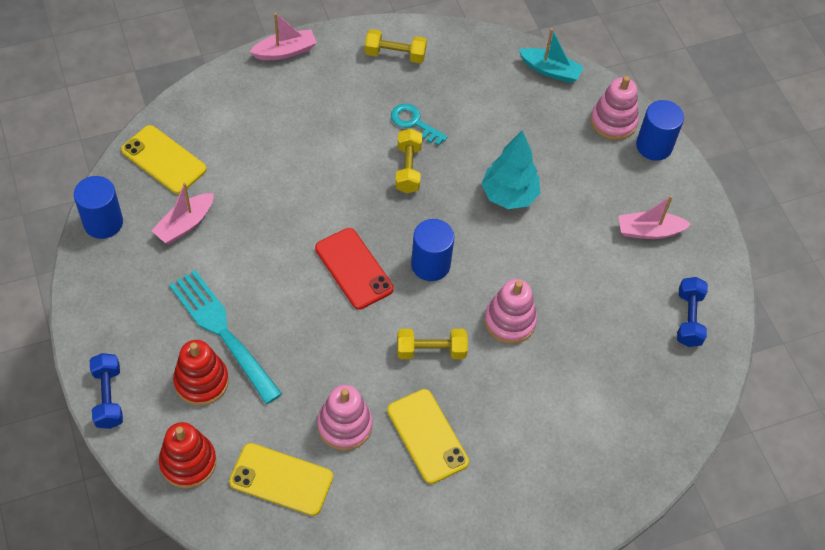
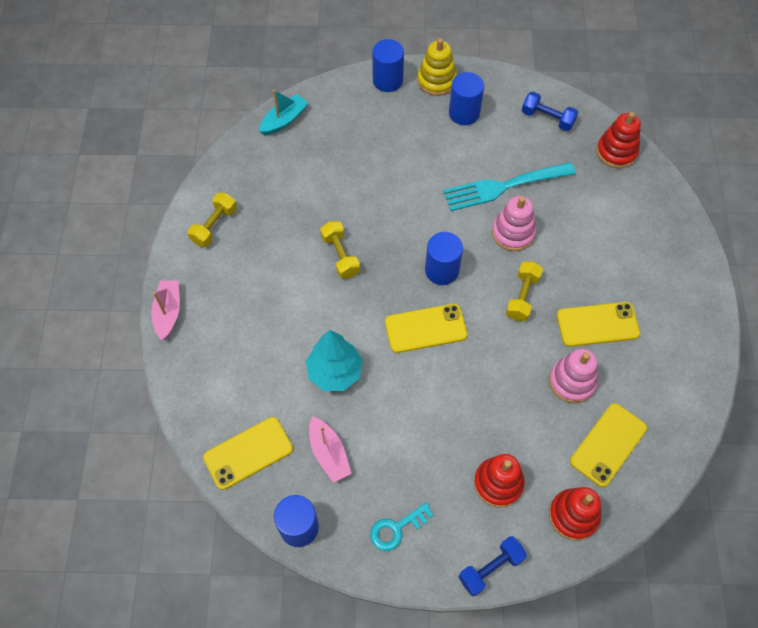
camera: 65 degrees left, 5 degrees up
blue dumbbell [90,353,123,429] -> blue dumbbell turned 45 degrees counterclockwise [459,536,527,596]
turquoise fork [169,270,282,404] -> turquoise fork moved to [443,162,576,211]
red phone [315,228,394,309] -> yellow phone [385,304,467,353]
turquoise key [391,104,447,146] -> turquoise key moved to [370,502,433,551]
yellow dumbbell [395,128,422,193] -> yellow dumbbell turned 45 degrees clockwise [320,221,360,278]
turquoise tree [481,130,540,209] -> turquoise tree moved to [306,330,363,391]
pink stacking toy [591,76,639,140] -> none
pink boat [619,195,691,239] -> blue cylinder [449,72,484,125]
none -> yellow stacking toy [417,38,457,96]
none -> red stacking toy [596,112,641,169]

